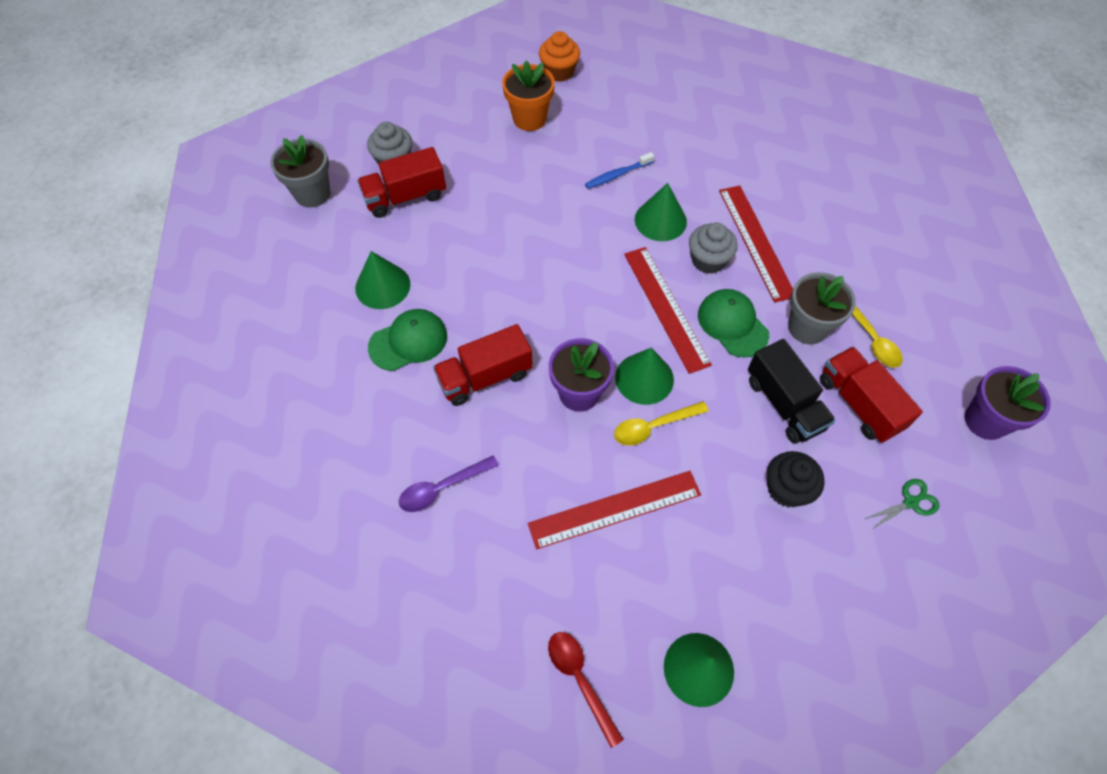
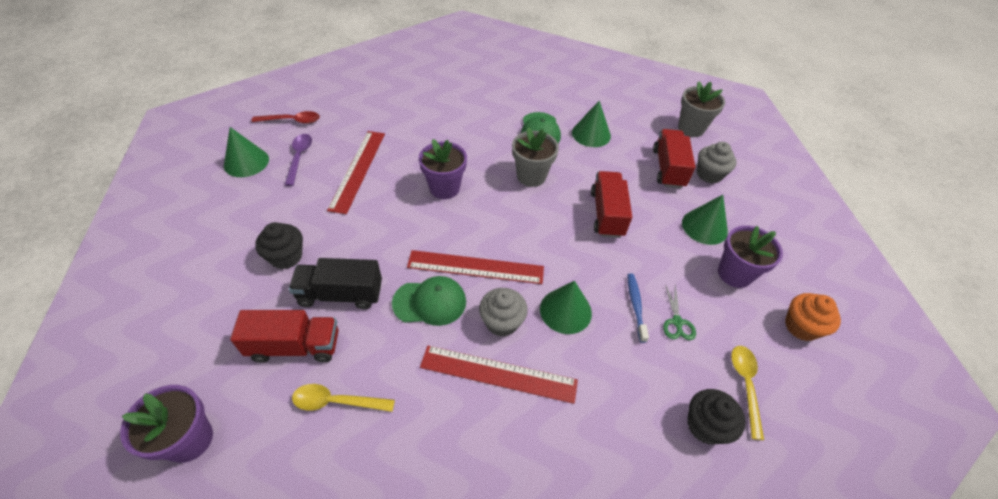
camera: 115 degrees right, 10 degrees down
purple spoon [399,455,499,512] -> purple spoon moved to [285,134,312,186]
red truck [433,324,533,406] -> red truck moved to [591,171,632,238]
orange flower pot [502,61,555,131] -> purple flower pot [718,225,783,288]
yellow spoon [614,401,709,446] -> yellow spoon moved to [731,346,764,440]
green cone [615,348,674,405] -> green cone moved to [682,195,728,245]
grey flower pot [788,272,856,344] -> grey flower pot moved to [512,127,559,187]
green scissors [865,479,940,531] -> green scissors moved to [663,284,696,340]
none -> black cupcake [687,389,746,444]

